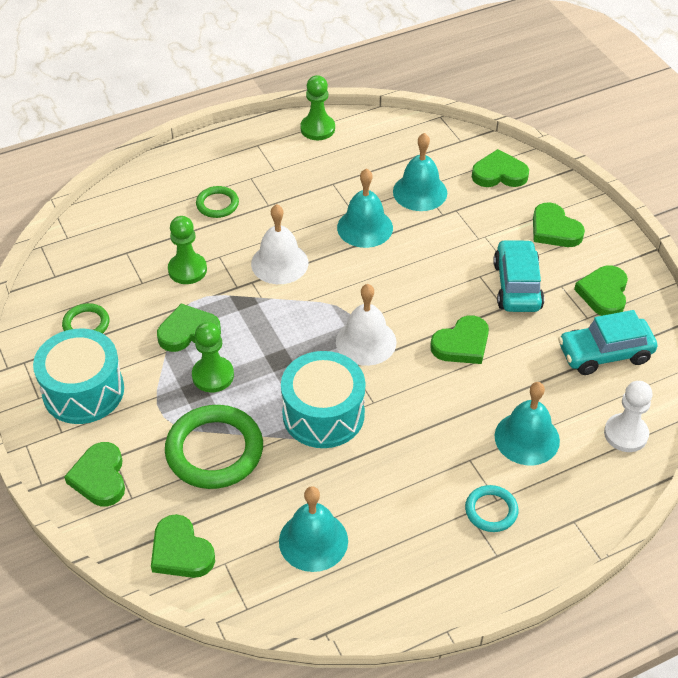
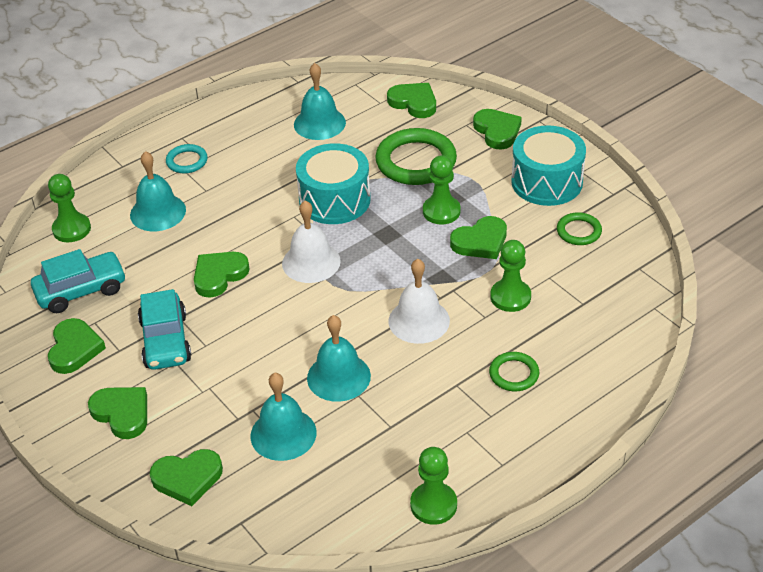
camera: 170 degrees right, 5 degrees down
white pawn [604,381,653,452] -> green pawn [48,174,91,242]

